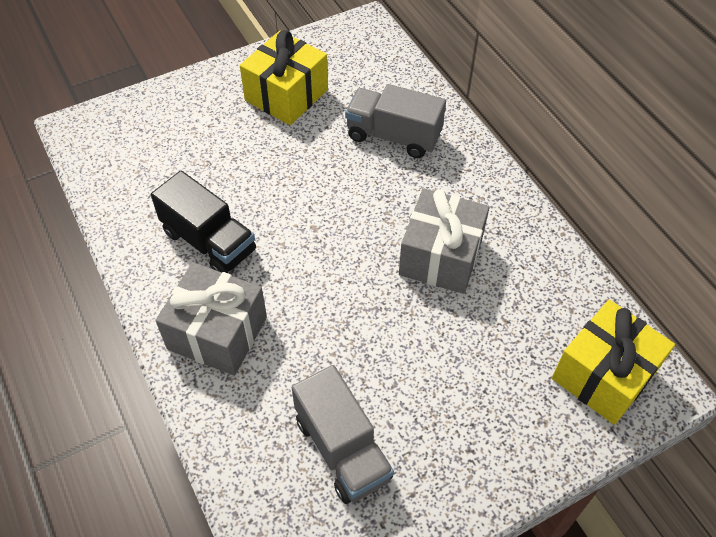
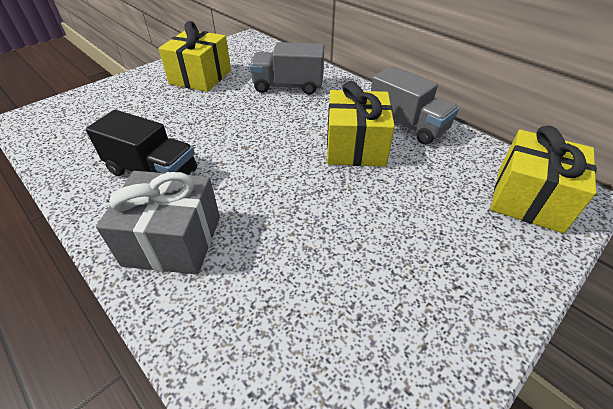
camera: 15 degrees left, 10 degrees down
grey truck [292,365,394,504] -> grey truck moved to [371,66,459,145]
grey gift [399,188,490,294] -> yellow gift [327,81,395,167]

